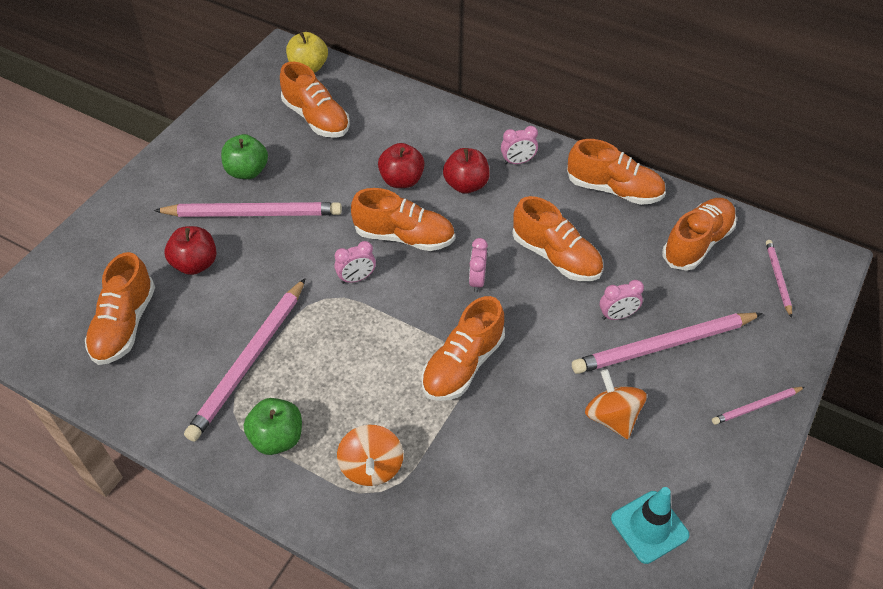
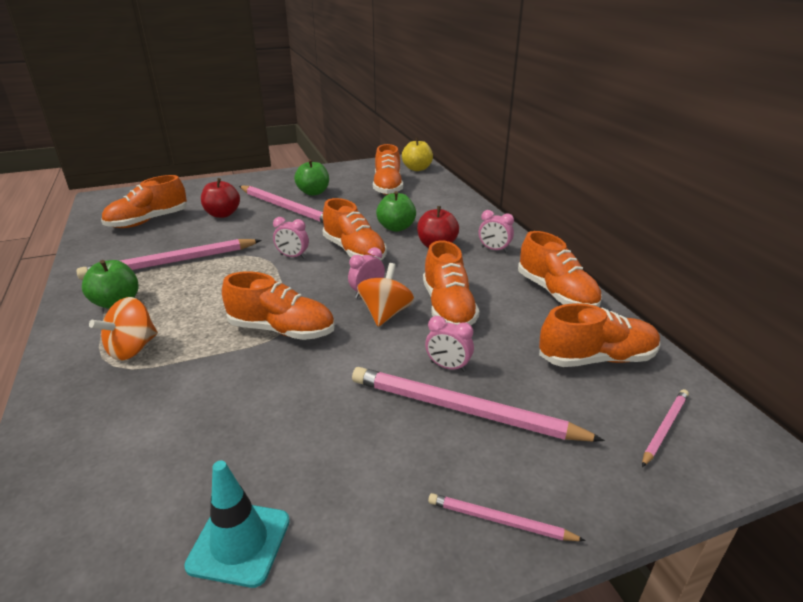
camera: 40 degrees right, 20 degrees down
red apple [378,143,425,188] -> green apple [376,191,416,232]
orange shoe [421,296,505,401] -> orange shoe turned 150 degrees counterclockwise [222,271,335,340]
orange spinning top [585,369,647,439] -> orange spinning top moved to [357,263,414,327]

